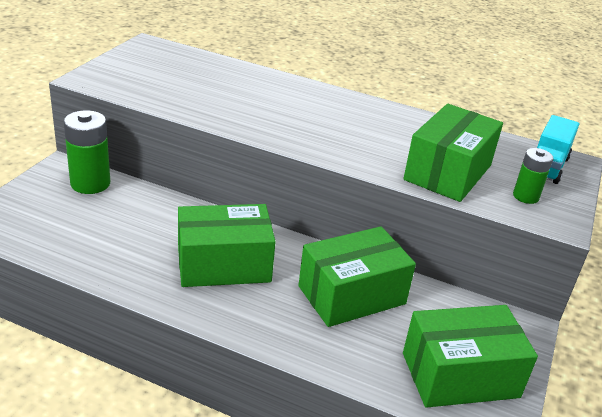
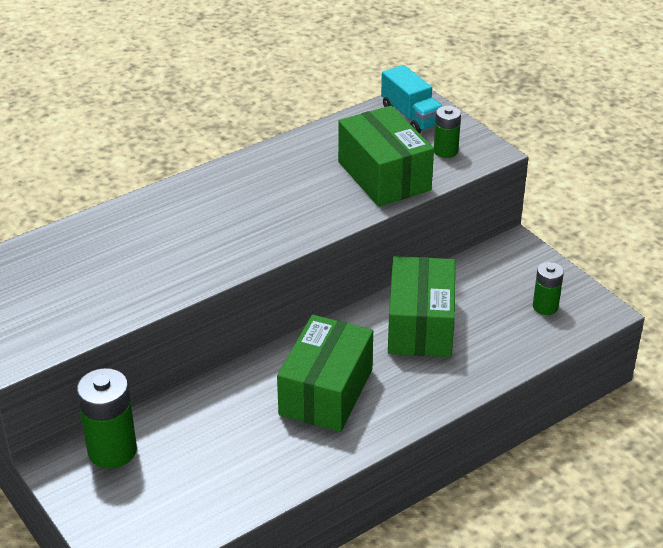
camera: 55 degrees left, 5 degrees up
green box [403,305,538,408] -> green battery [533,262,564,315]

